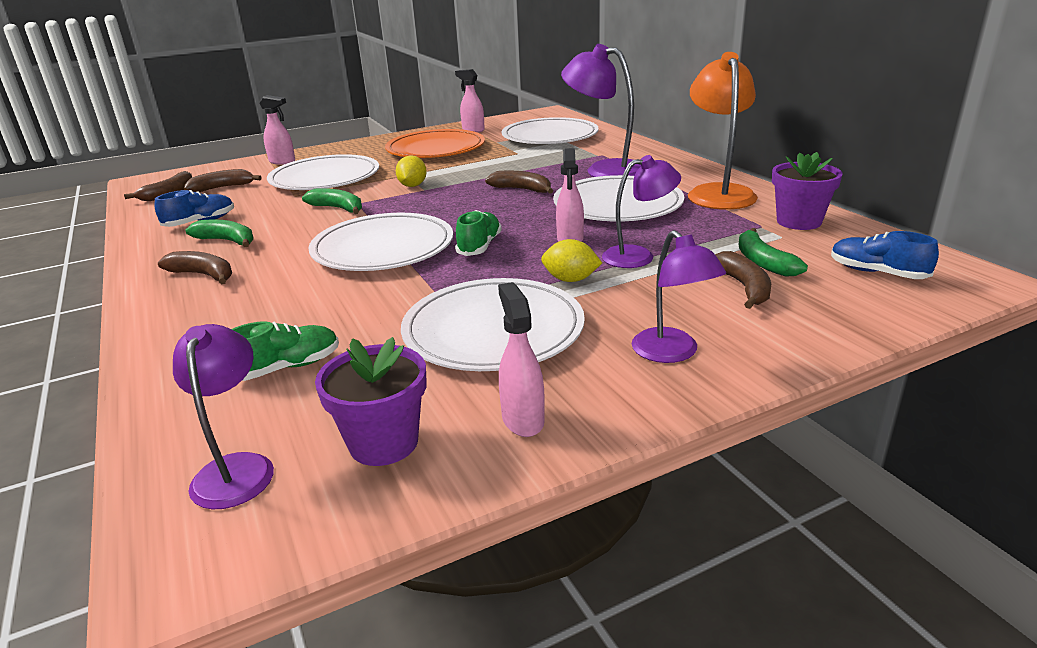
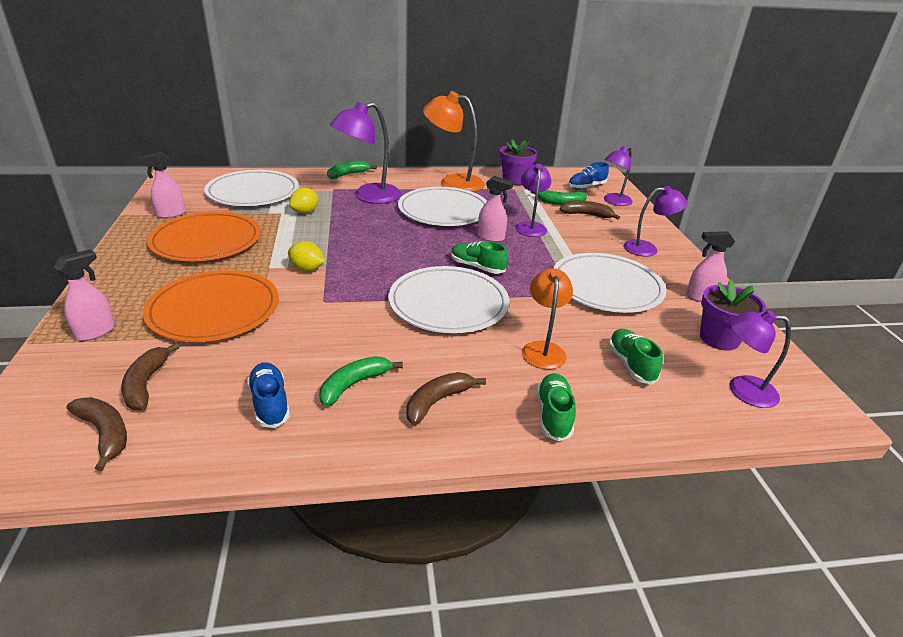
camera: 75 degrees left, 5 degrees up
white plate [267,154,379,190] -> orange plate [143,270,279,342]
green banana [302,188,362,214] -> green banana moved to [327,161,377,179]
brown banana [485,171,553,194] -> none
yellow lemon [541,239,602,282] -> yellow lemon moved to [289,188,318,214]
none -> orange lamp [522,268,573,369]
none -> green shoe [537,373,576,441]
none -> purple lamp [604,146,633,206]

